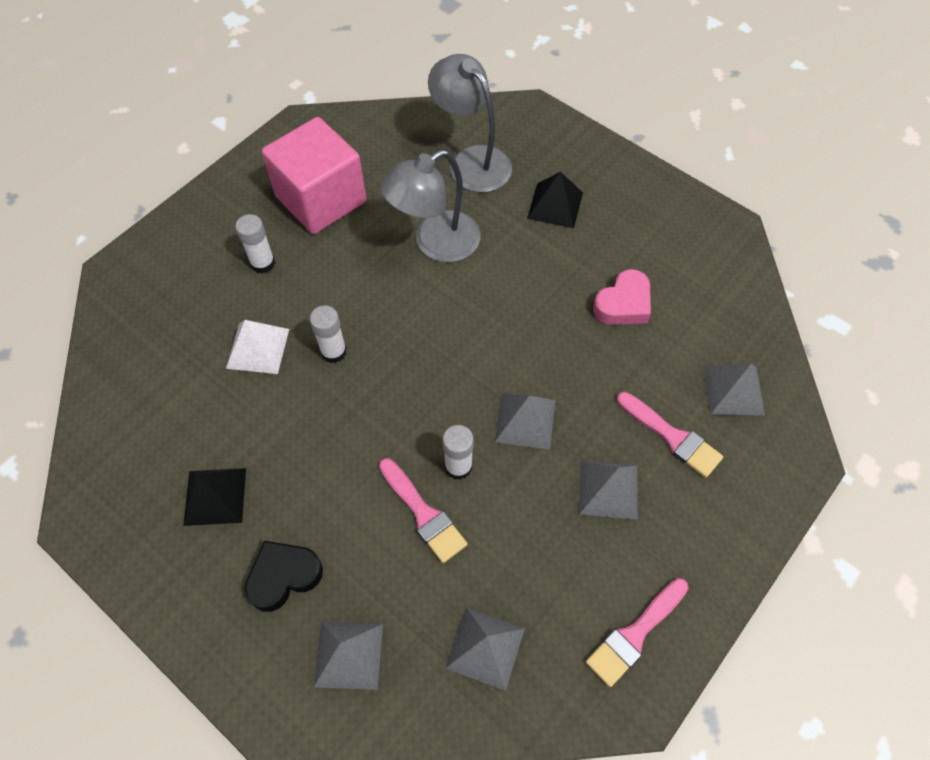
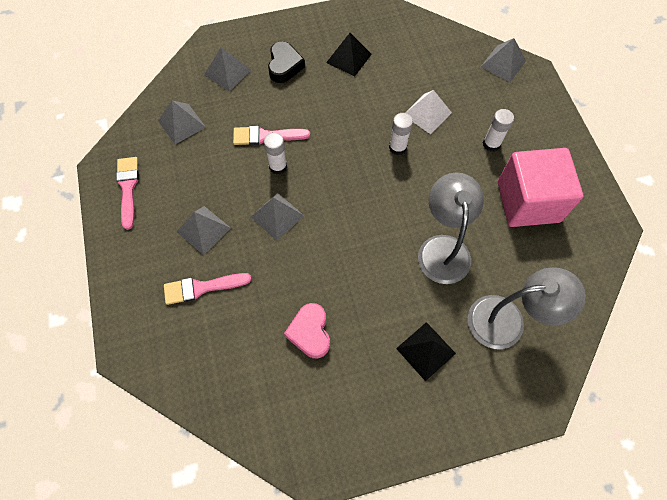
camera: 125 degrees right, 5 degrees up
grey pyramid [704,364,765,415] -> grey pyramid moved to [481,38,526,82]

